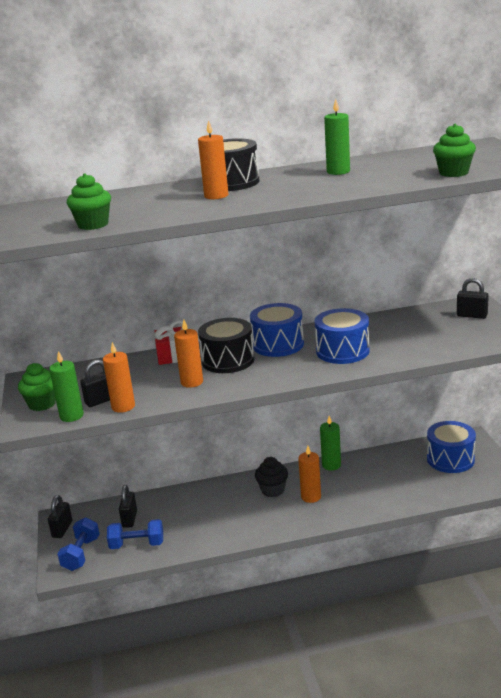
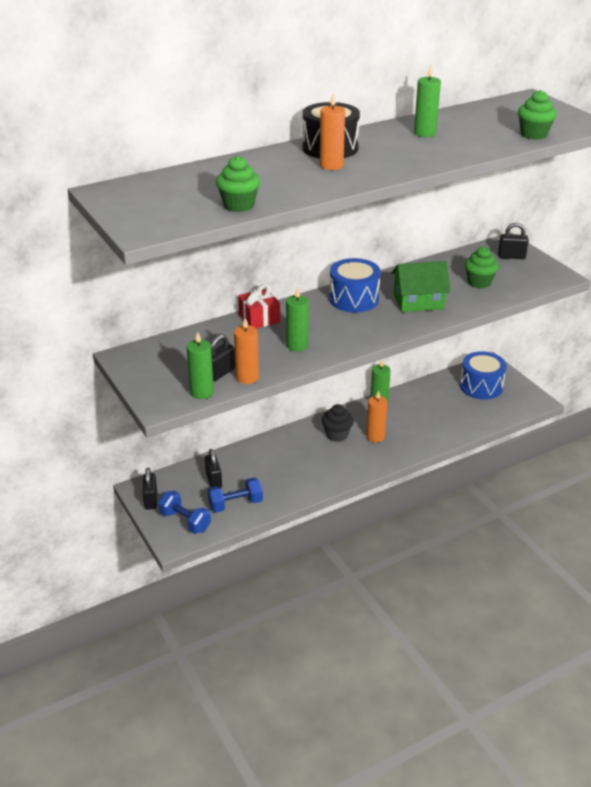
camera: 20 degrees left, 10 degrees up
green cupcake [18,363,56,411] -> green cupcake moved to [465,247,499,288]
blue dumbbell [57,517,99,571] -> blue dumbbell turned 45 degrees counterclockwise [158,491,211,534]
orange candle [174,320,203,388] -> green candle [286,287,309,352]
black drum [198,318,255,373] -> none
blue drum [315,308,370,364] -> green house [391,261,451,312]

